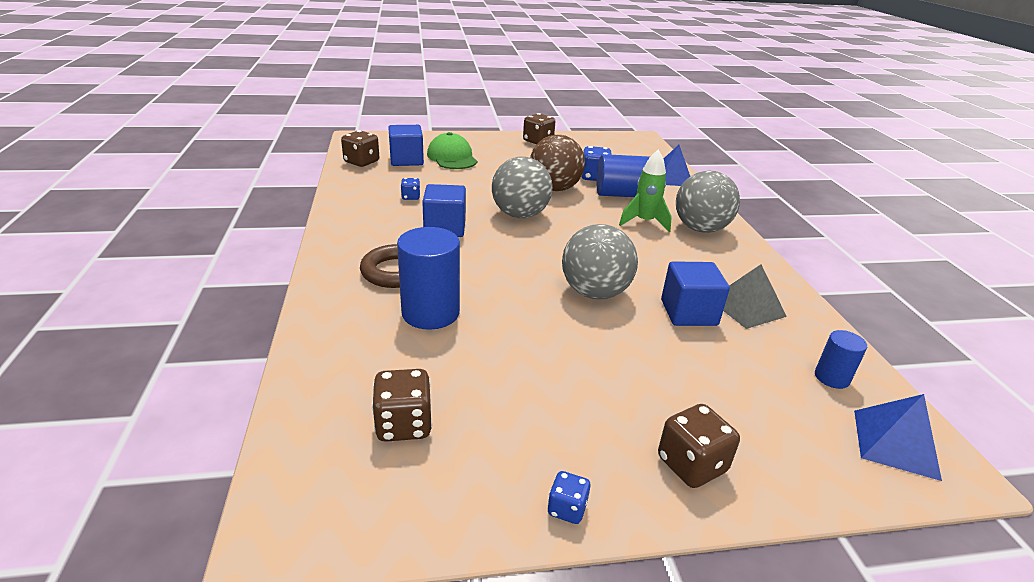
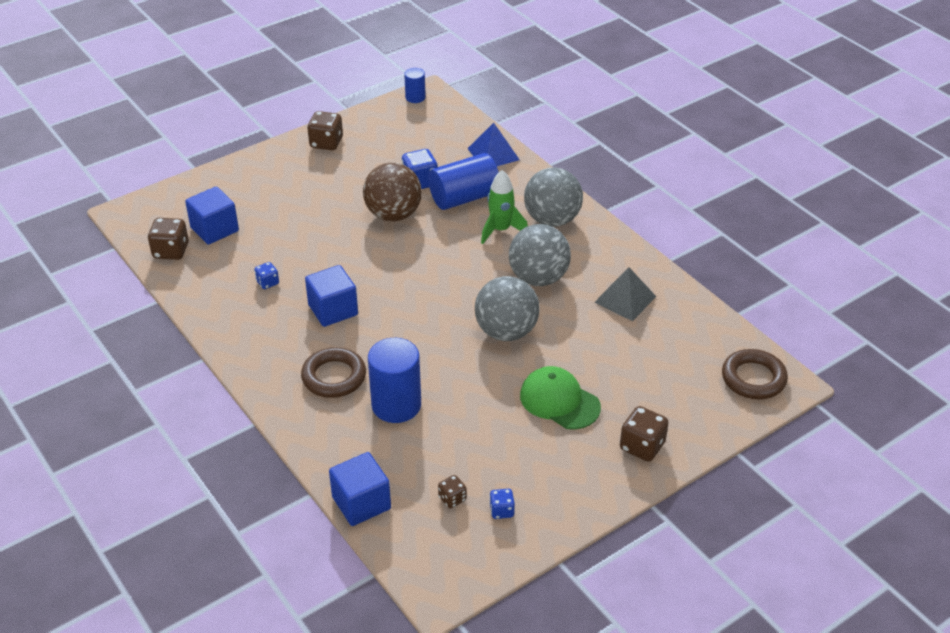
camera: 25 degrees left, 10 degrees up
brown dice [372,369,433,442] -> brown dice [438,475,467,508], size x0.58
green cap [427,132,477,169] -> green cap moved to [520,366,601,430]
grey ball [492,157,552,218] -> grey ball moved to [509,224,571,286]
blue dice [547,471,590,524] -> blue dice moved to [489,489,515,519]
blue cube [661,261,730,326] -> blue cube moved to [329,452,391,526]
blue cylinder [815,330,867,389] -> blue cylinder moved to [404,68,426,103]
blue pyramid [854,394,942,481] -> brown ring [722,349,788,399]

